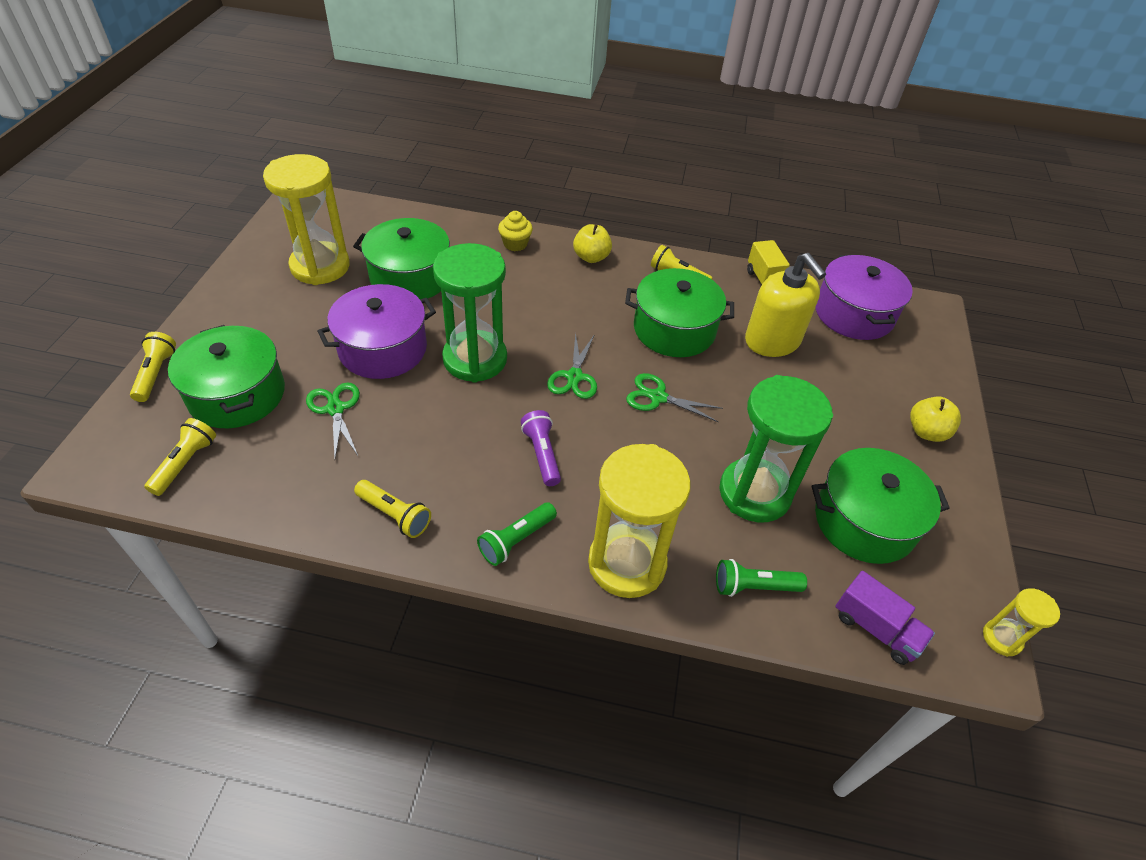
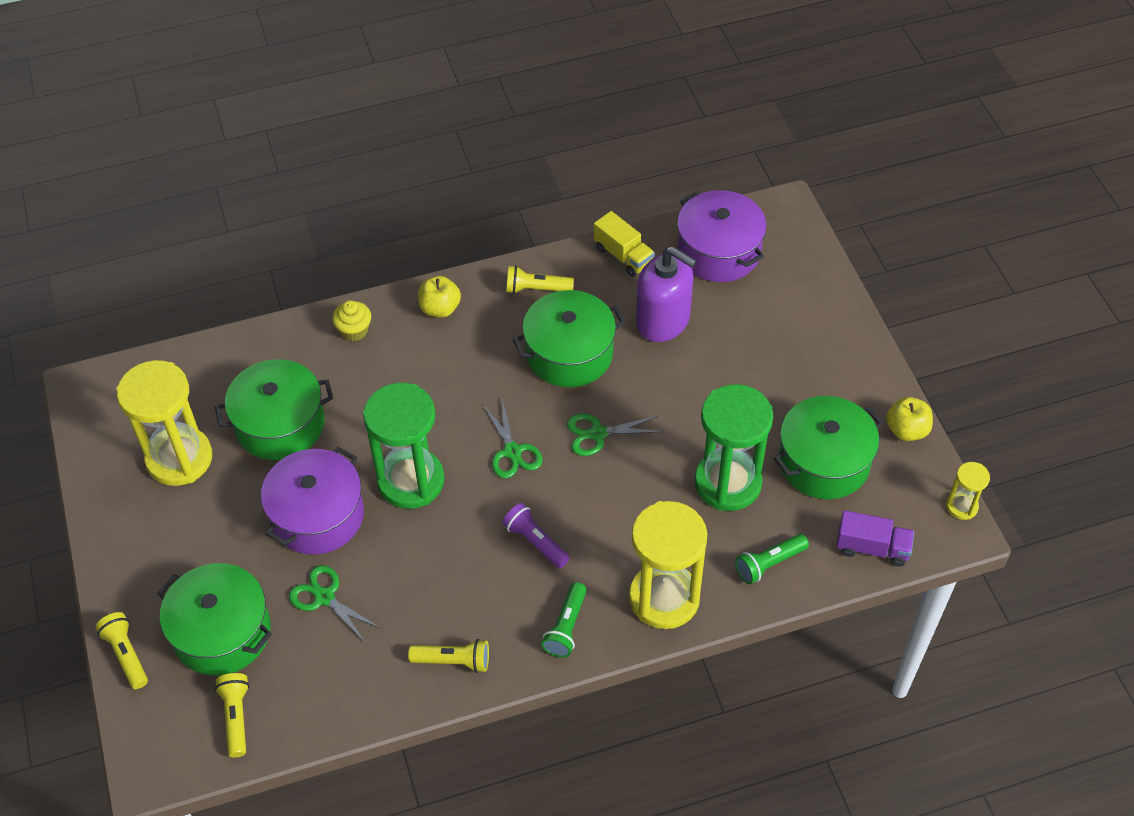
camera: 25 degrees left, 5 degrees up
yellow soap dispenser [745,253,826,357] -> purple soap dispenser [636,246,697,342]
yellow apple [910,396,961,442] -> yellow apple moved to [886,397,933,441]

